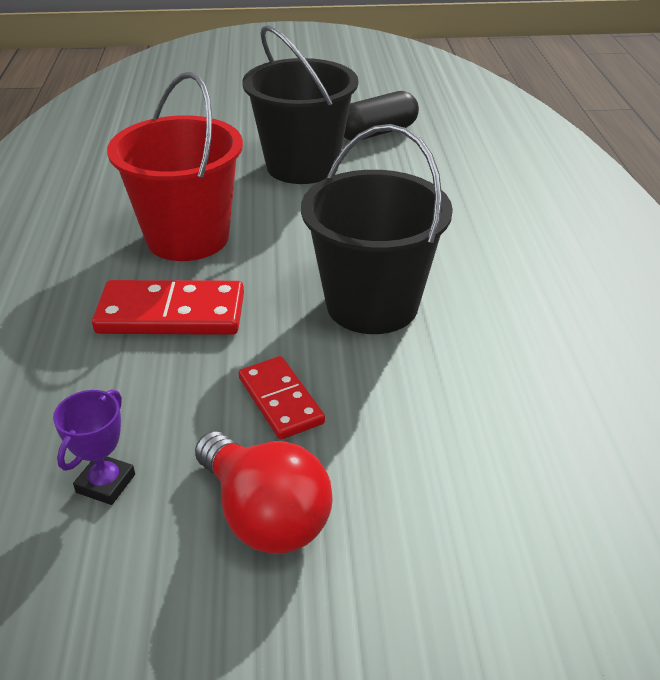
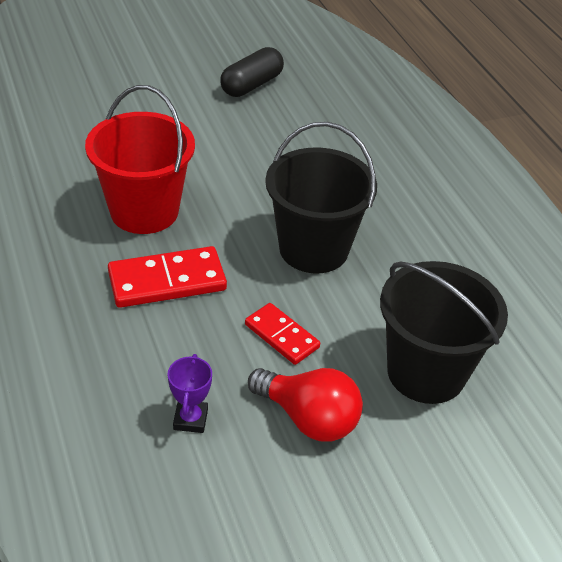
camera: 20 degrees left, 5 degrees up
black bucket [242,25,358,184] -> black bucket moved to [380,261,508,404]

